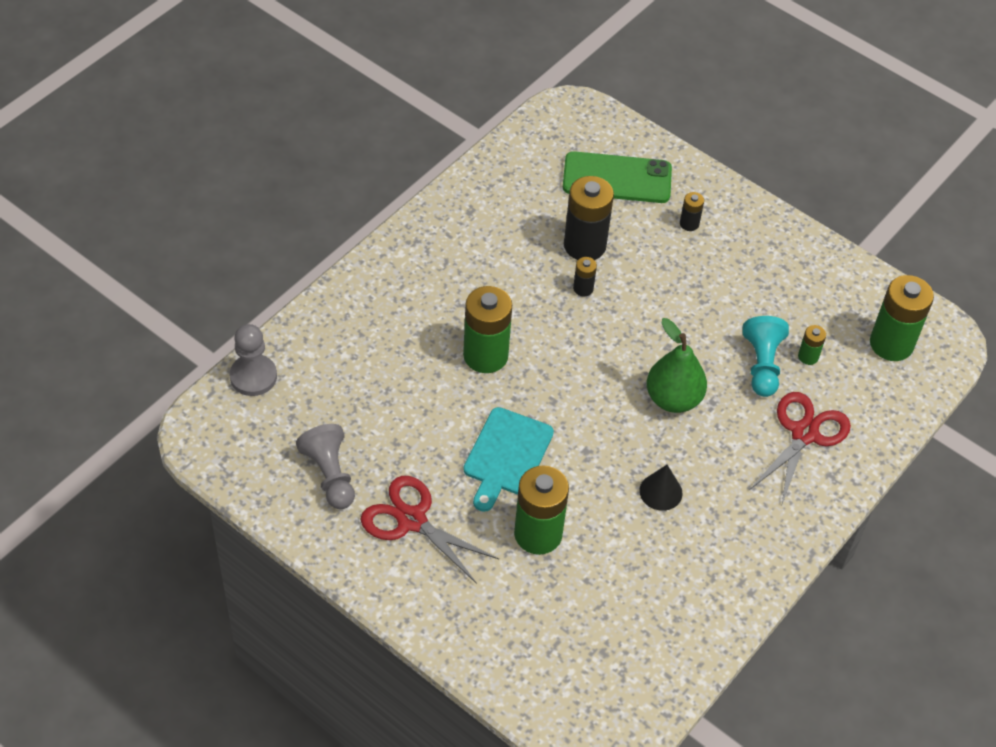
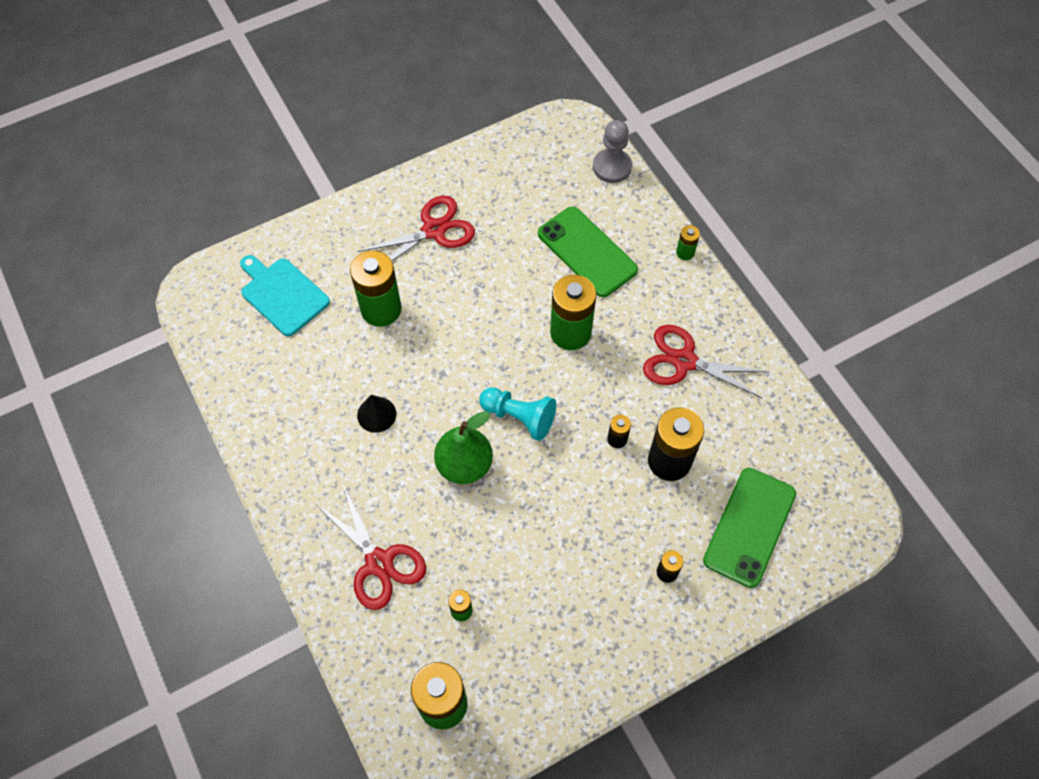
camera: 115 degrees right, 10 degrees up
grey pawn [296,424,355,509] -> none
turquoise cutting board [463,407,554,512] -> turquoise cutting board moved to [240,255,330,336]
turquoise pawn [742,316,789,397] -> turquoise pawn moved to [479,387,556,441]
none -> green phone [538,206,638,297]
none -> red scissors [643,325,769,398]
none -> green battery [676,225,700,260]

